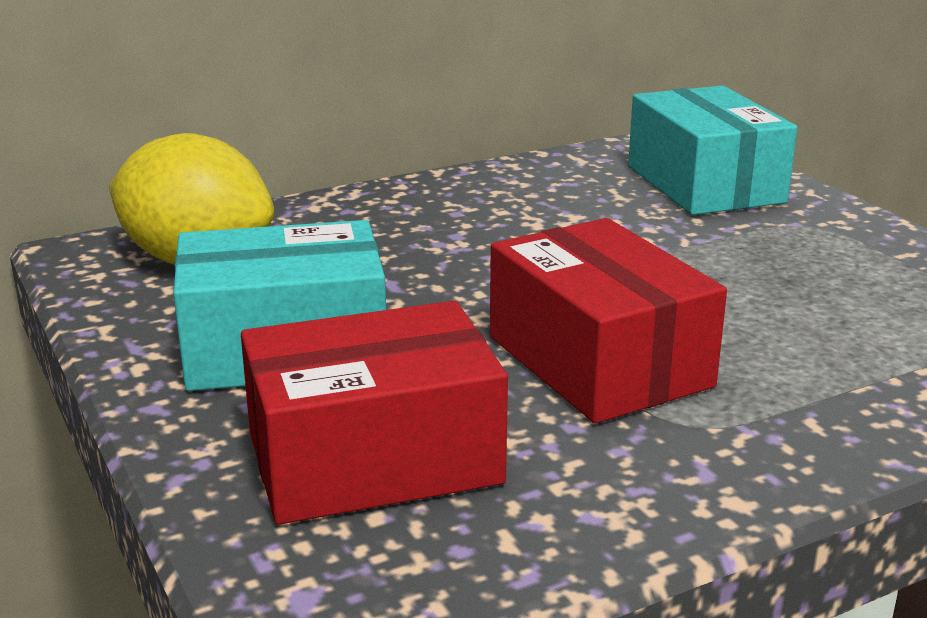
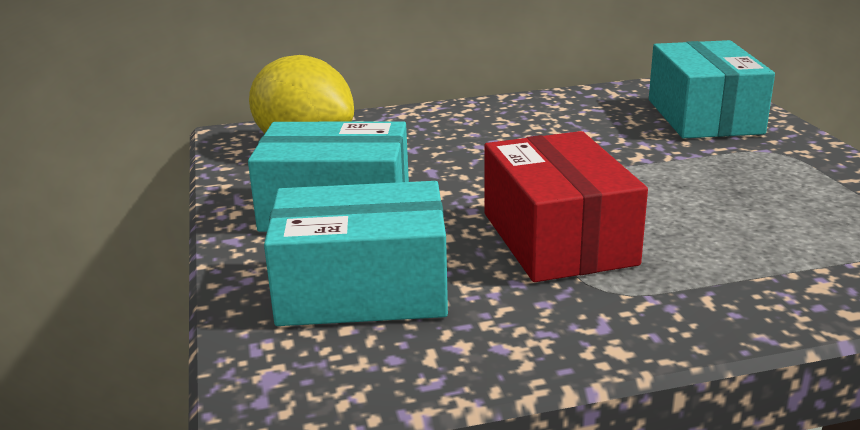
camera: 15 degrees right, 0 degrees up
red box [241,301,508,525] -> turquoise box [264,181,448,326]

